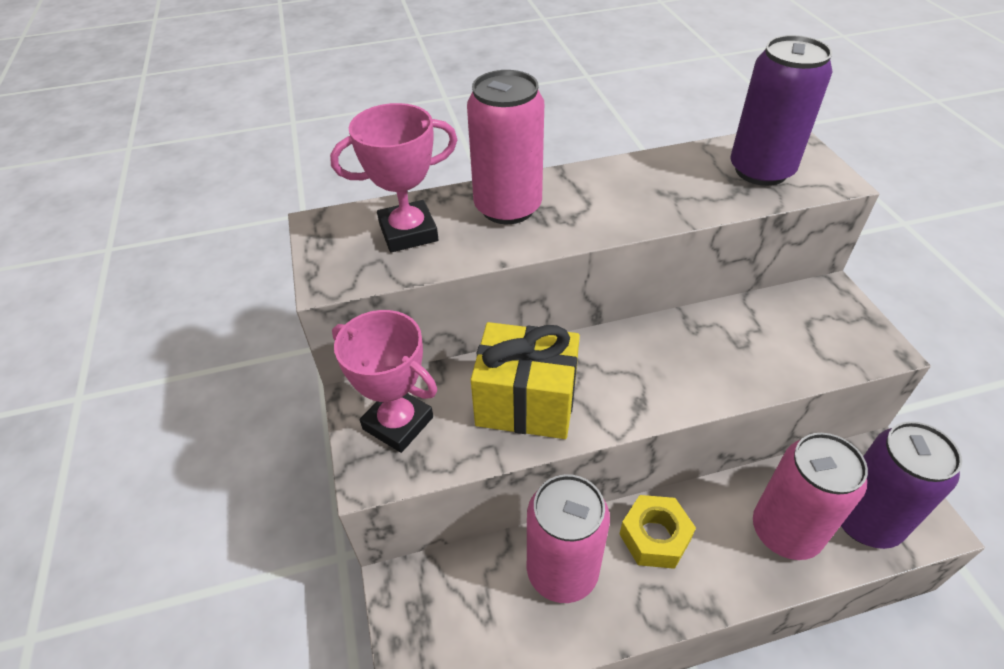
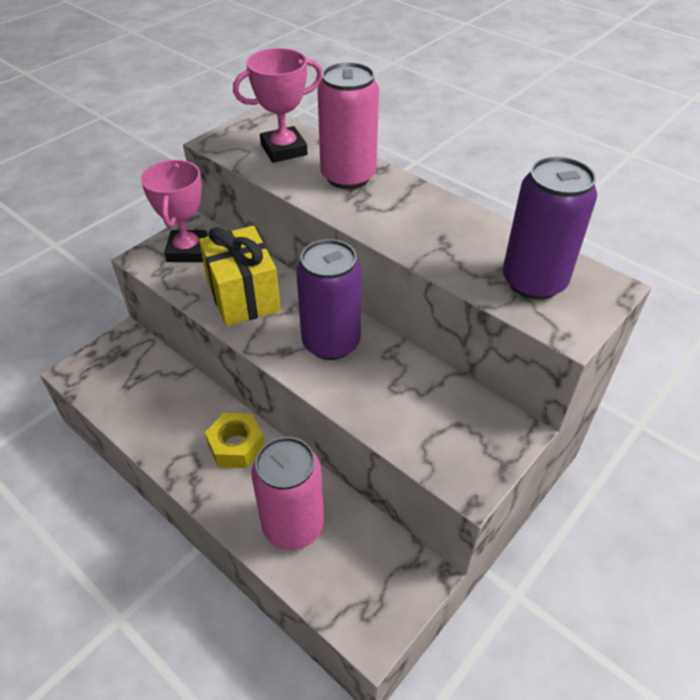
camera: 55 degrees right, 0 degrees up
pink trophy [330,103,457,252] -> pink trophy turned 60 degrees counterclockwise [233,48,322,163]
pink can [527,474,610,603] -> none
purple can [841,421,962,549] -> purple can moved to [296,239,362,360]

